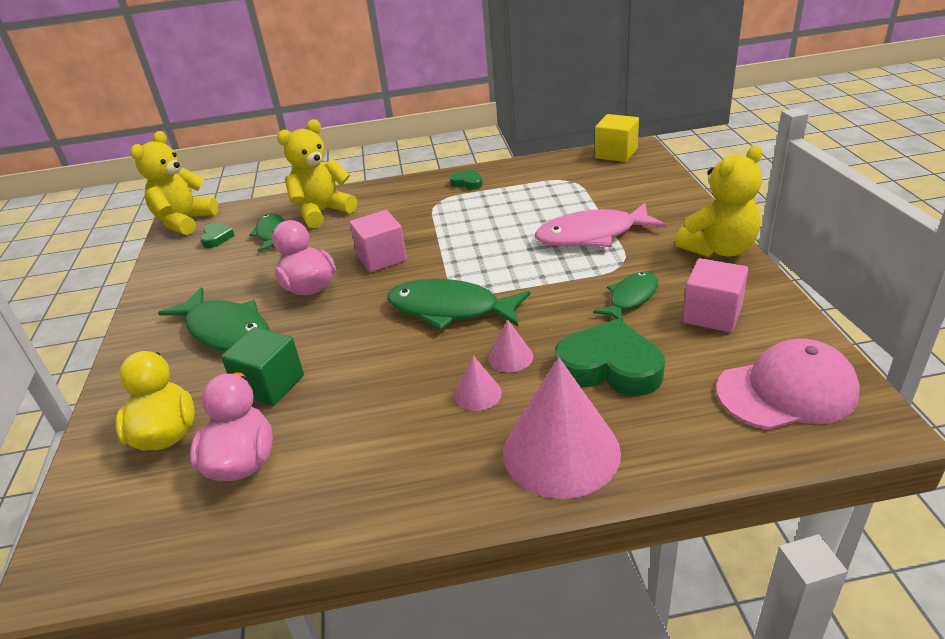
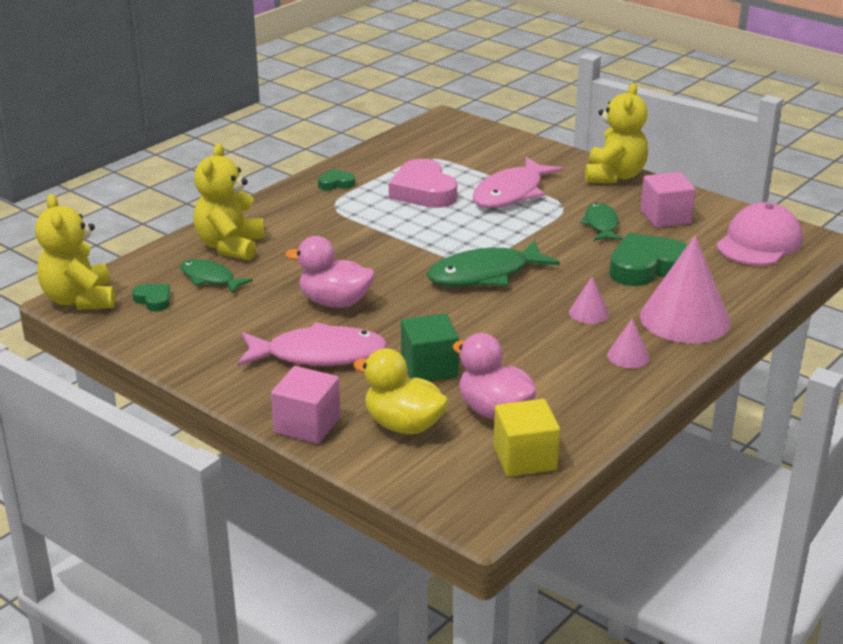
camera: 45 degrees left, 5 degrees down
green fish [158,287,270,352] -> pink fish [237,322,388,367]
pink cube [350,210,407,272] -> pink cube moved to [271,366,341,444]
pink cone [488,320,533,372] -> pink cone moved to [607,319,650,368]
yellow cube [595,114,639,162] -> yellow cube moved to [493,399,560,477]
none -> pink heart [389,159,457,208]

